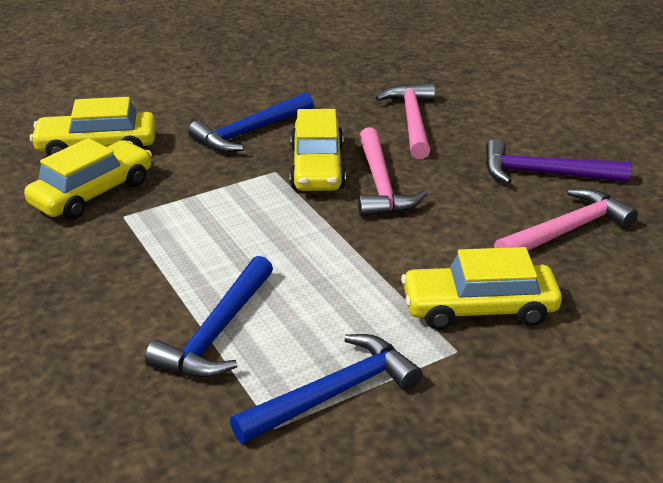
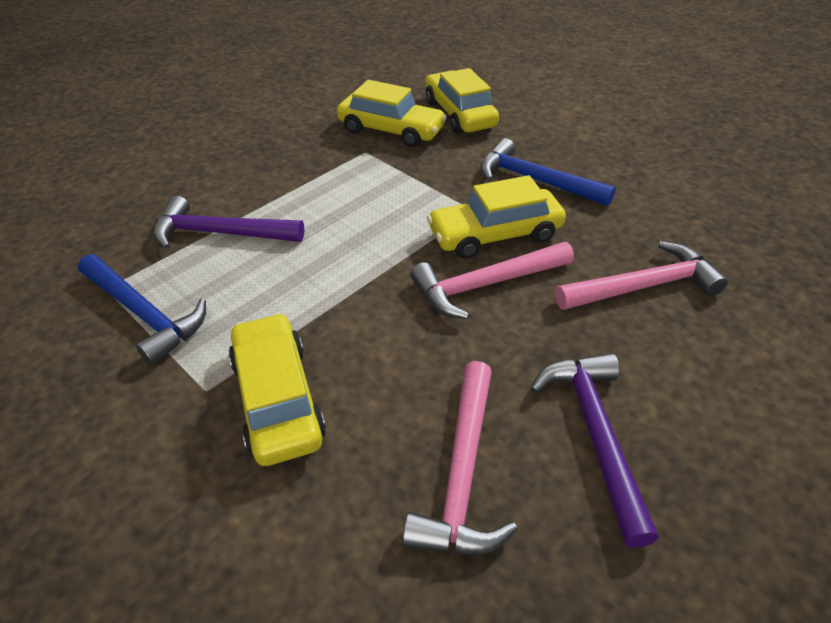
camera: 75 degrees right, 10 degrees up
blue hammer [145,256,273,378] -> purple hammer [153,196,304,249]
pink hammer [494,188,638,251] -> pink hammer turned 60 degrees clockwise [402,361,518,555]

